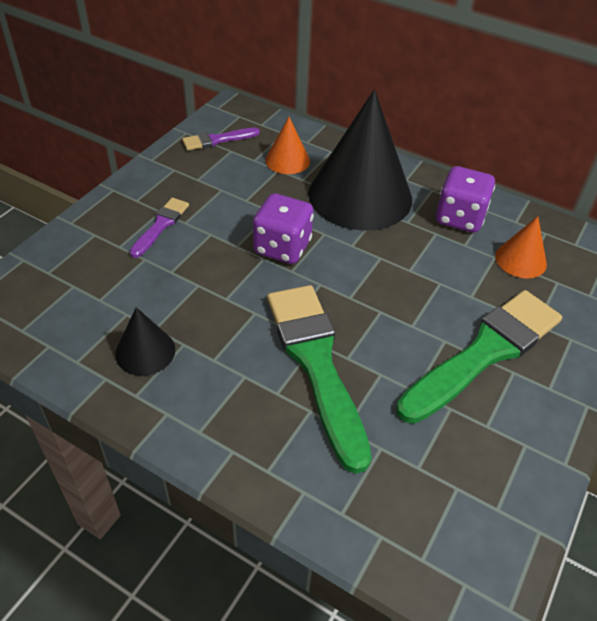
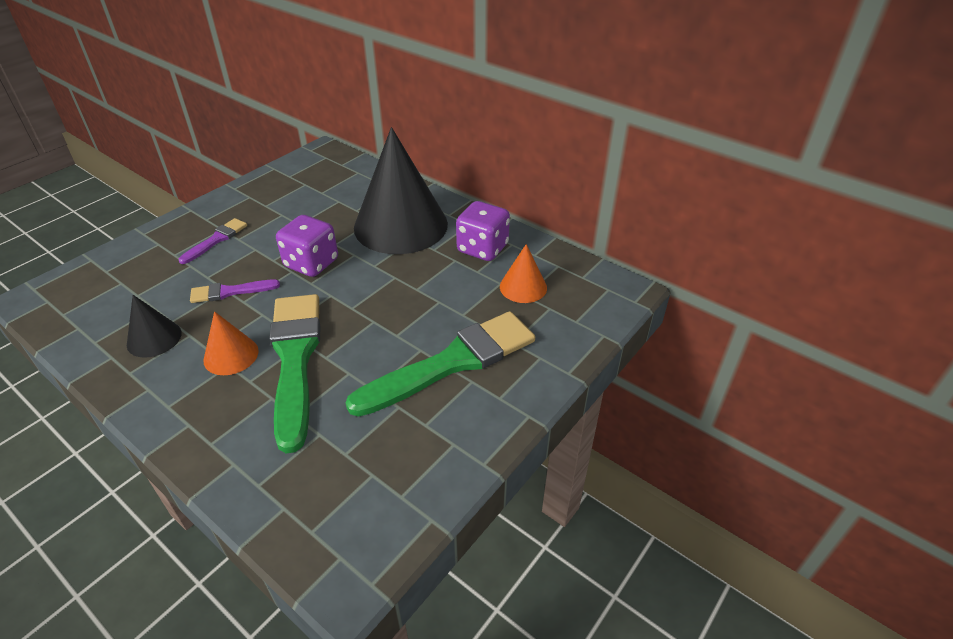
camera: 10 degrees right, 5 degrees down
purple brush [182,128,260,150] -> purple brush moved to [190,279,280,303]
orange cone [265,117,310,174] -> orange cone moved to [203,311,259,375]

